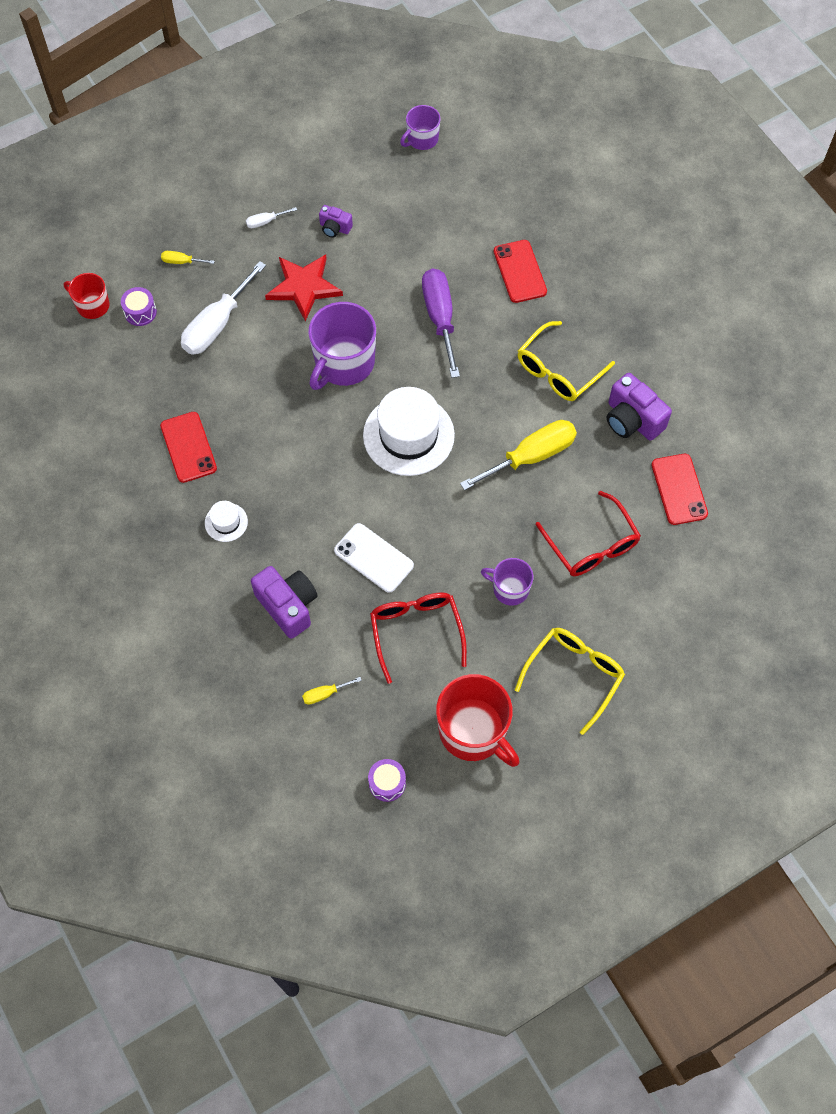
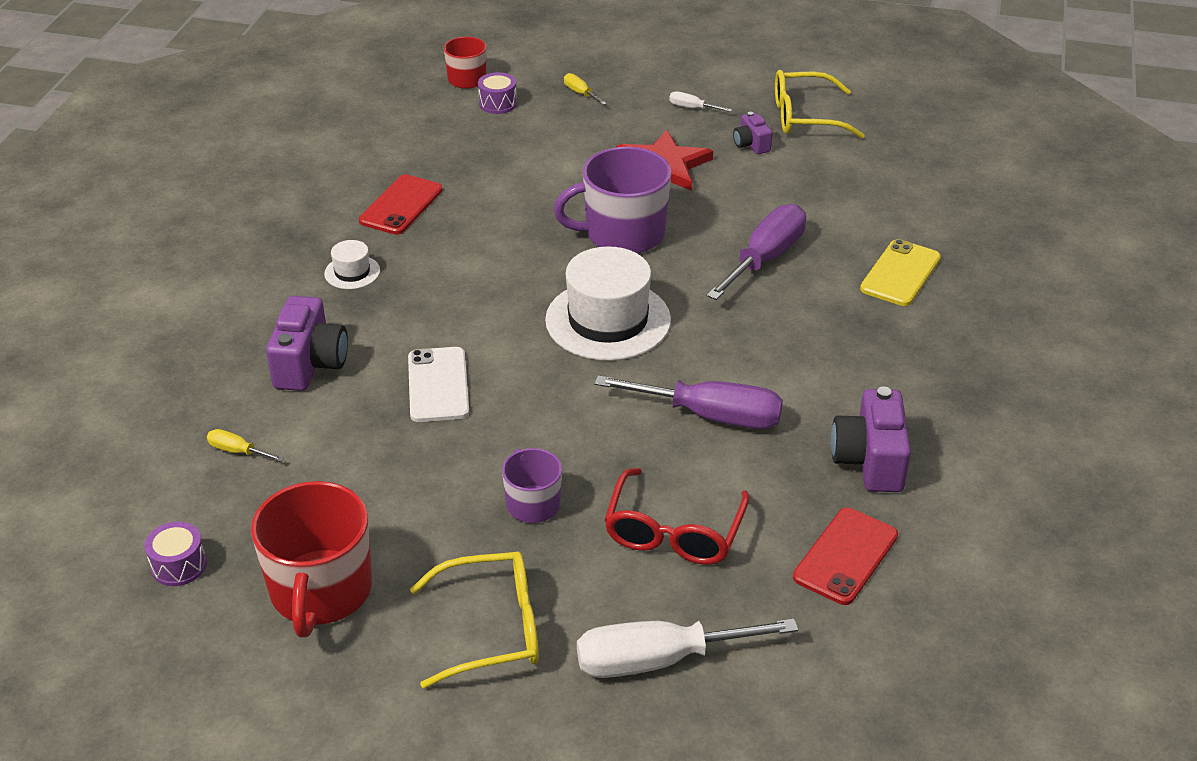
camera: 45 degrees right, 25 degrees down
white screwdriver [181,261,266,355] -> white screwdriver moved to [577,619,798,678]
red glasses [370,592,467,684] -> none
purple mug [400,105,441,150] -> none
yellow screwdriver [460,420,577,490] -> purple screwdriver [594,375,783,429]
red phone [494,240,547,303] -> yellow phone [860,239,941,306]
yellow glasses [518,321,615,401] -> yellow glasses moved to [775,70,865,139]

